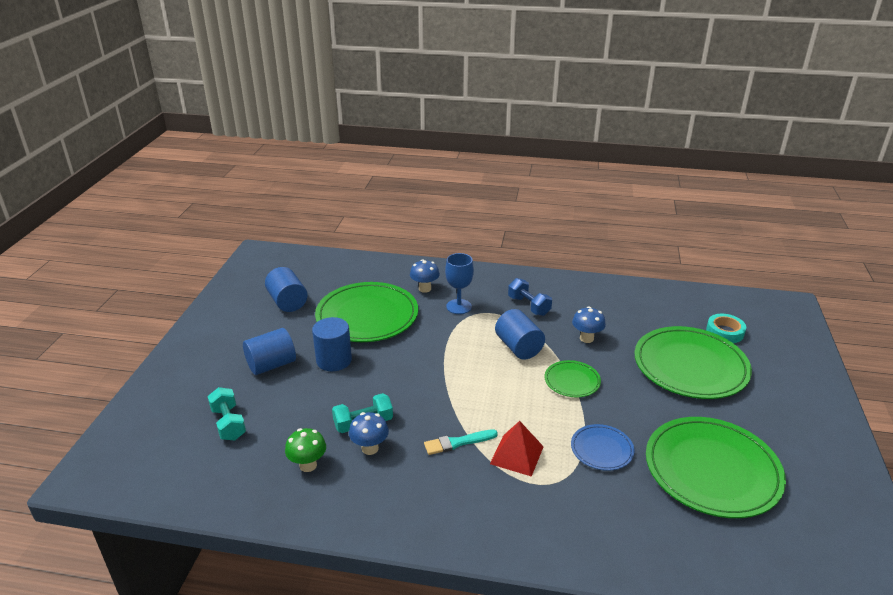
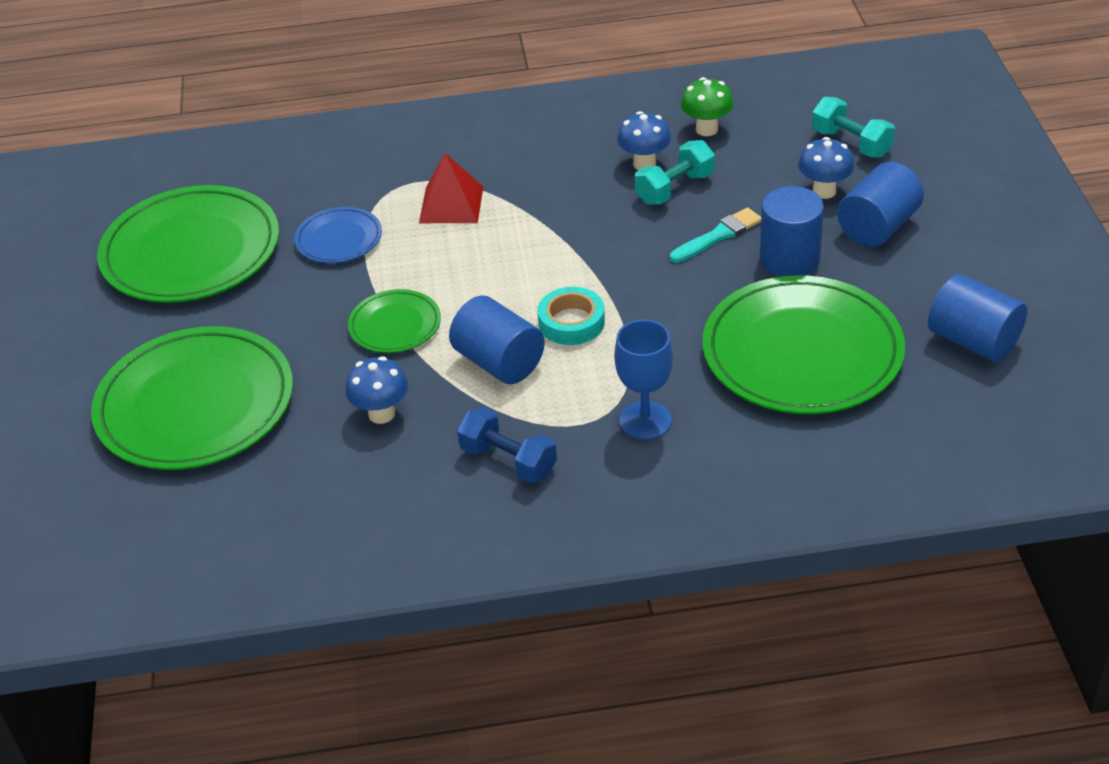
camera: 165 degrees right, 10 degrees up
blue mushroom [410,259,440,293] -> blue mushroom moved to [798,137,854,199]
turquoise brush [424,429,498,455] -> turquoise brush moved to [670,207,761,263]
turquoise tape [706,314,746,343] -> turquoise tape moved to [538,287,605,345]

